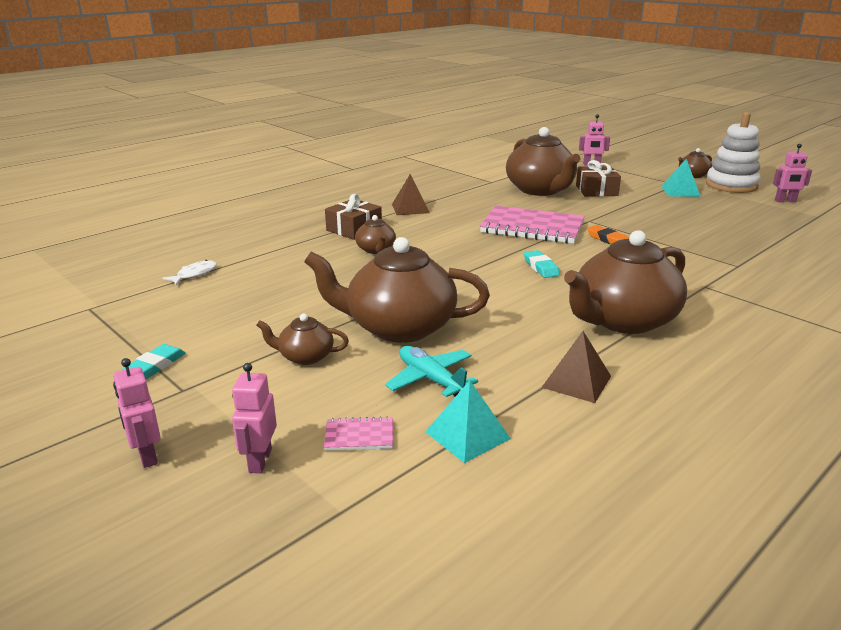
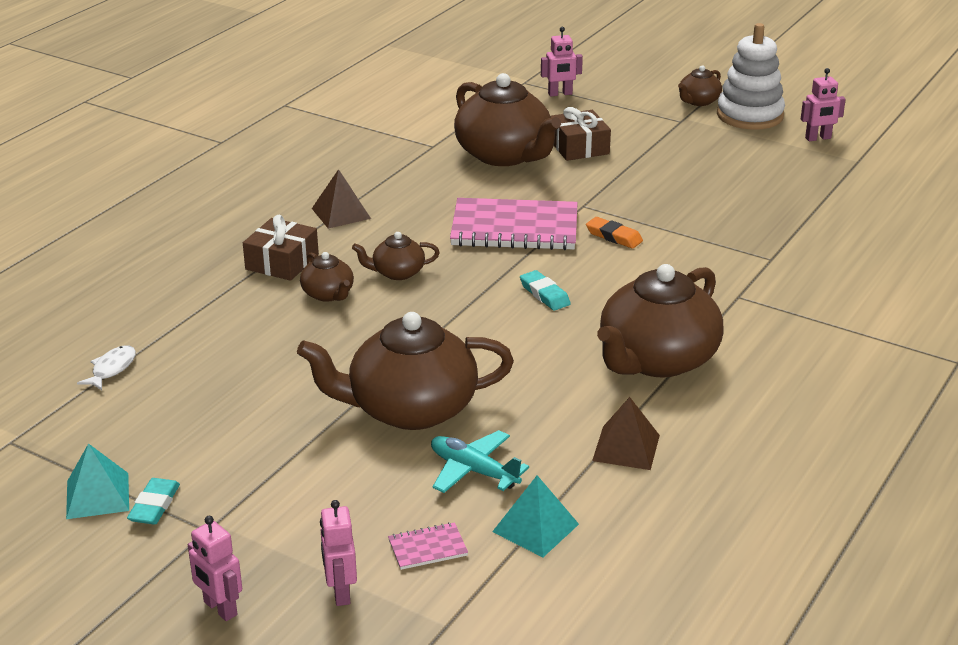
camera: 15 degrees left, 5 degrees up
brown teapot [256,314,349,365] -> brown teapot moved to [352,232,440,280]
turquoise pyramid [661,159,701,197] -> turquoise pyramid moved to [66,443,129,519]

